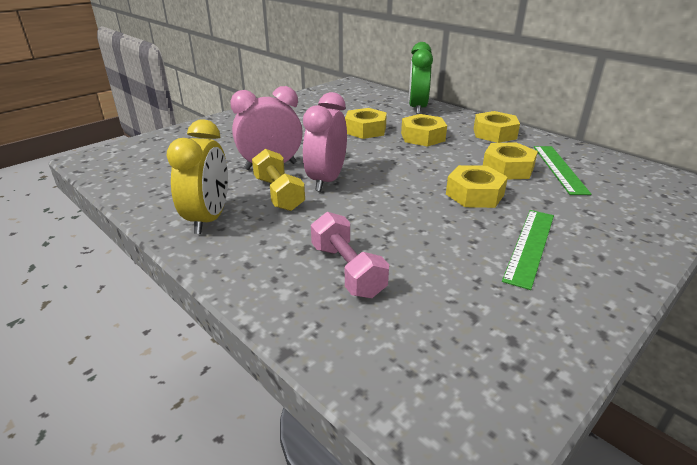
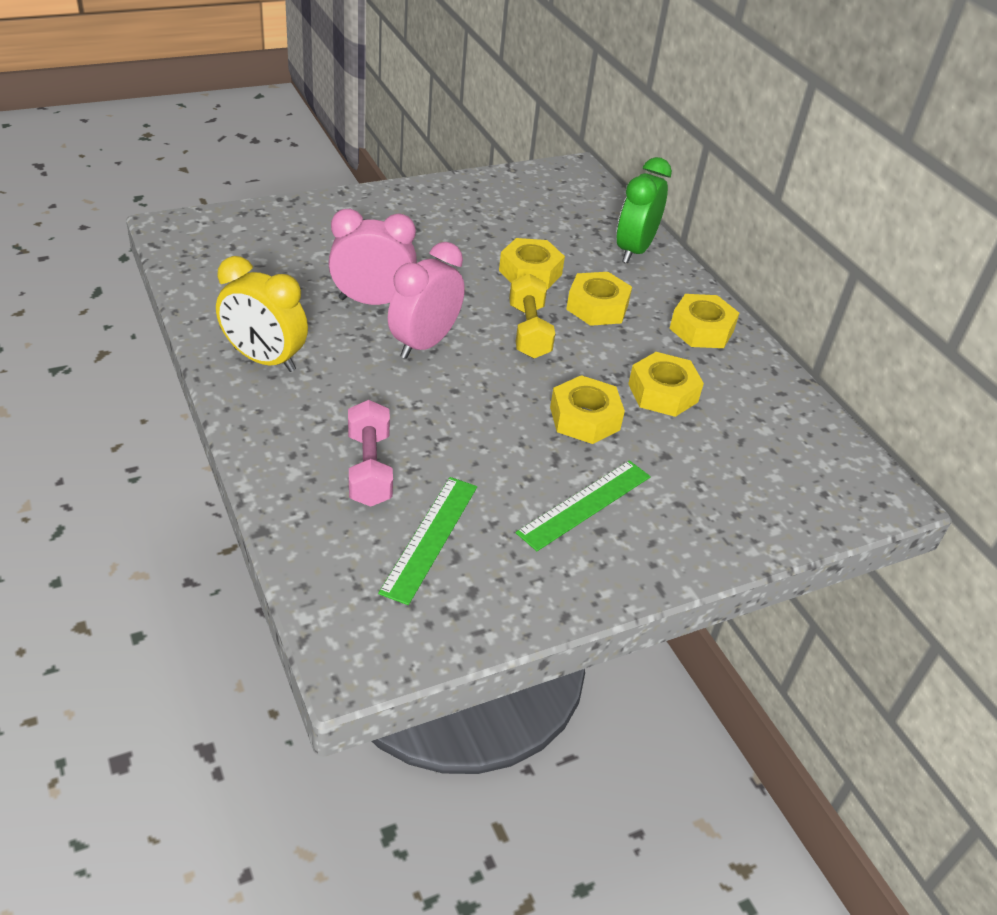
camera: 15 degrees right, 10 degrees up
yellow clock [167,119,228,234] -> yellow clock turned 90 degrees clockwise [216,256,308,372]
yellow dumbbell [252,149,305,211] -> yellow dumbbell moved to [509,274,555,358]
green ruler [534,146,591,195] -> green ruler moved to [378,477,477,605]

